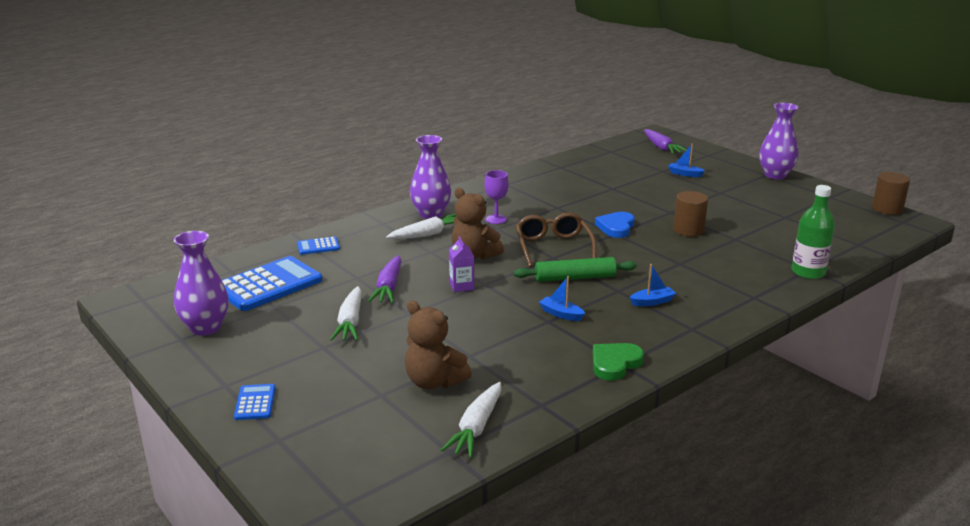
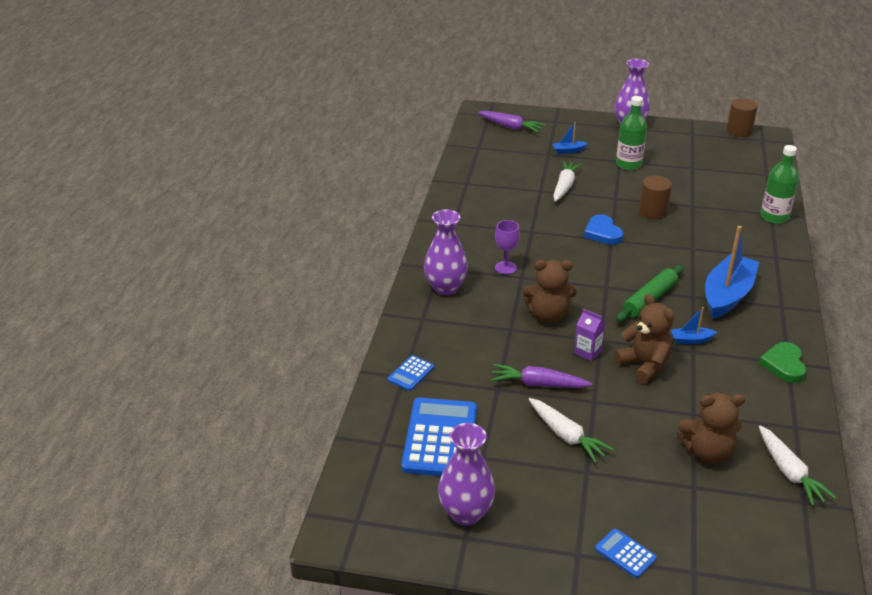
camera: 40 degrees left, 10 degrees up
purple carrot [368,255,401,303] -> purple carrot turned 135 degrees clockwise [491,364,592,388]
white carrot [386,214,456,239] -> white carrot moved to [553,161,582,202]
brown glasses [516,212,597,267] -> none
blue boat [630,264,676,306] -> blue boat [705,226,759,319], size x2.27
none -> brown teddy bear [614,294,674,384]
none -> green bottle [616,96,647,170]

